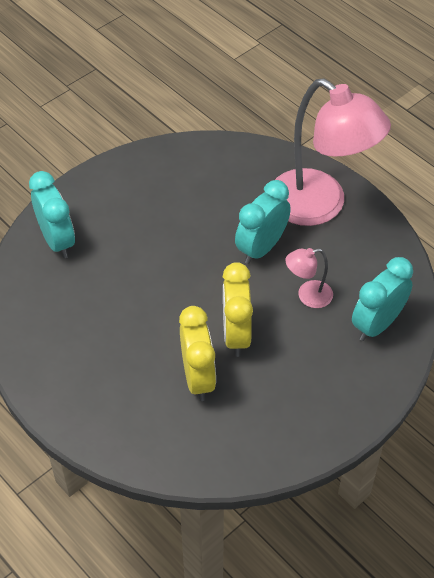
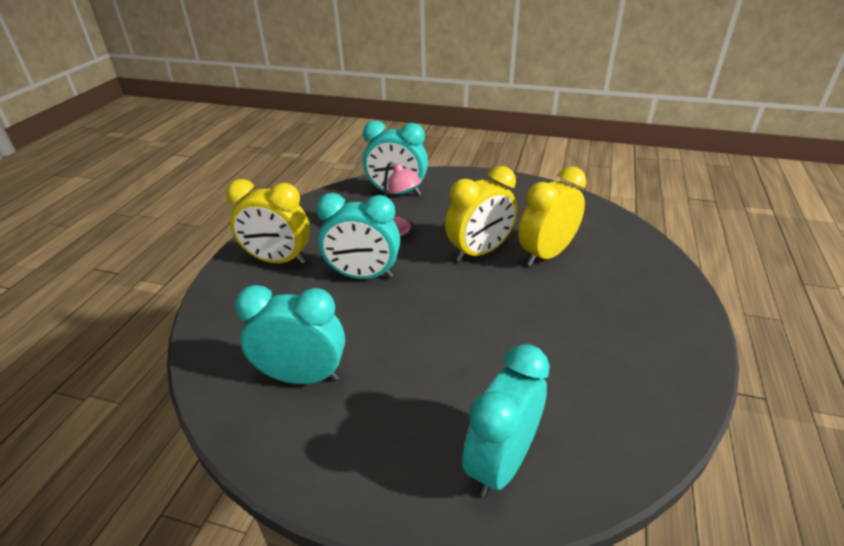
camera: 120 degrees left, 15 degrees down
pink lamp [275,78,391,226] -> yellow clock [226,179,310,264]
none -> turquoise clock [235,285,345,384]

